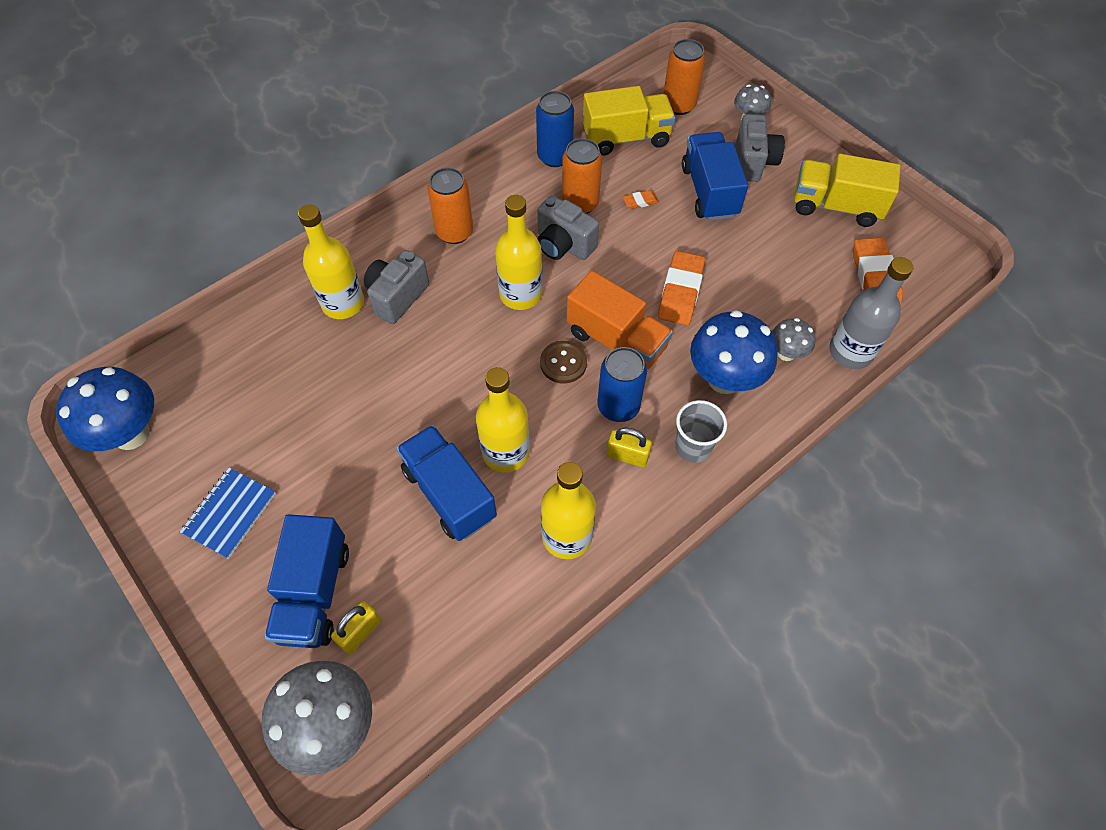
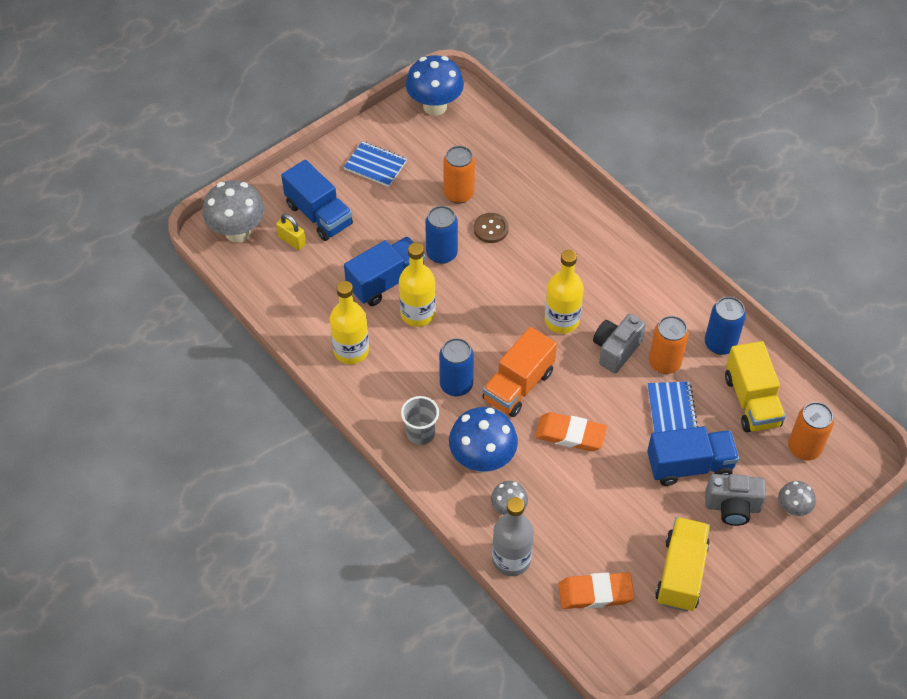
camera: 90 degrees right, 5 degrees down
blue truck [265,514,349,648] -> blue truck turned 135 degrees counterclockwise [281,160,353,241]
yellow bottle [298,204,364,319] -> none
grey camera [364,250,429,324] -> none
orange can [428,167,473,244] -> orange can moved to [443,146,475,204]
brown button [540,341,587,384] -> brown button moved to [474,213,509,243]
yellow padlock [607,428,652,467] -> none
orange eraser [623,190,659,209] -> blue notebook [647,382,698,433]
none -> blue can [425,206,458,264]

